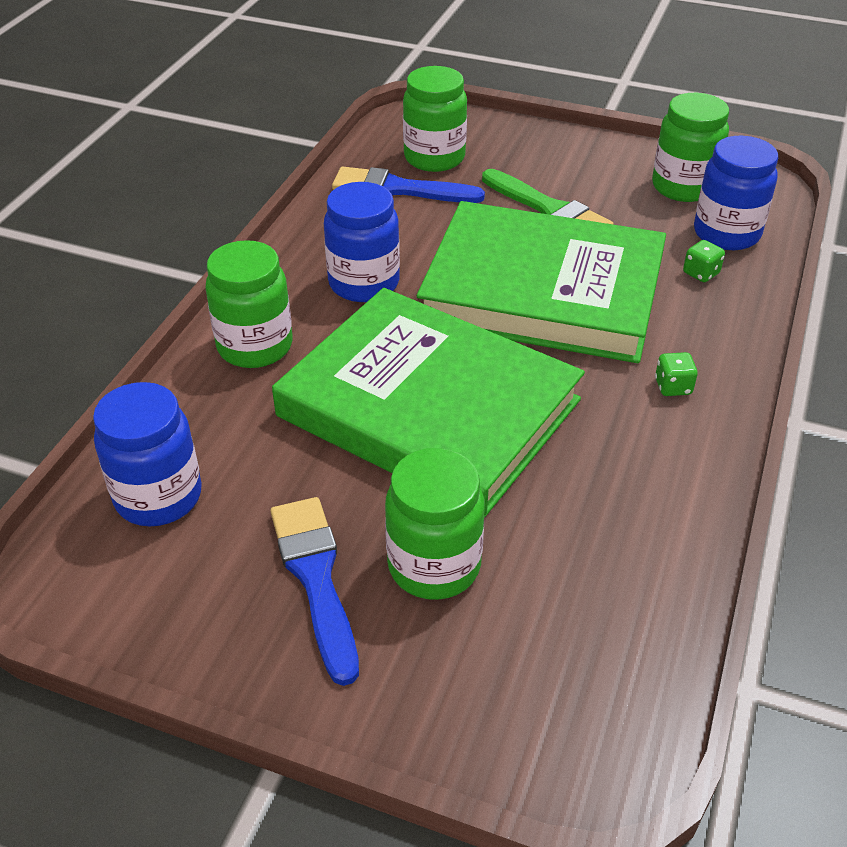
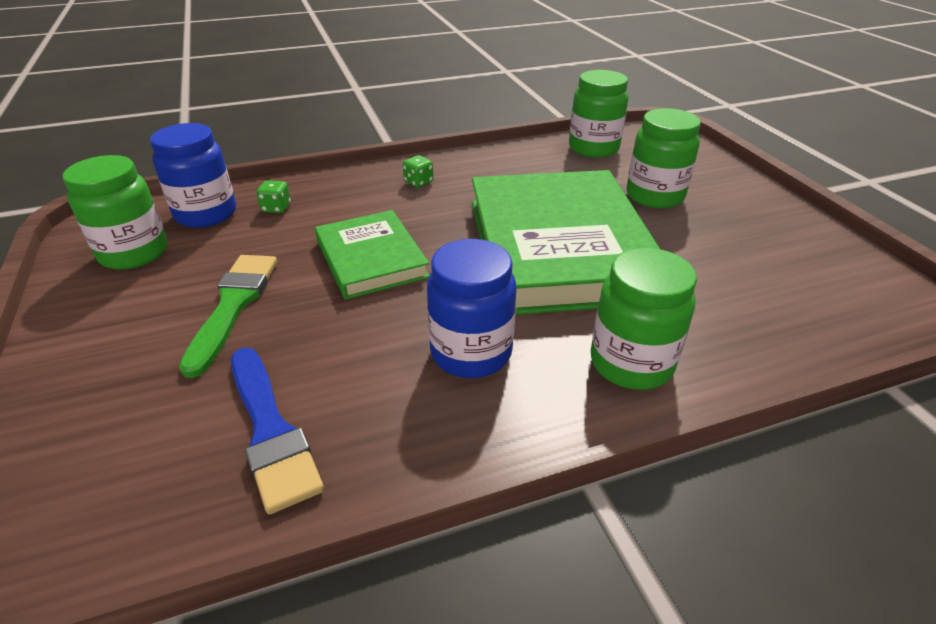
camera: 130 degrees left, 5 degrees down
blue jar [93,382,202,527] -> none
blue brush [270,497,359,686] -> none
green jar [403,66,467,172] -> green jar moved to [569,70,629,158]
green book [417,201,666,363] -> green book [315,210,430,300], size x0.53

